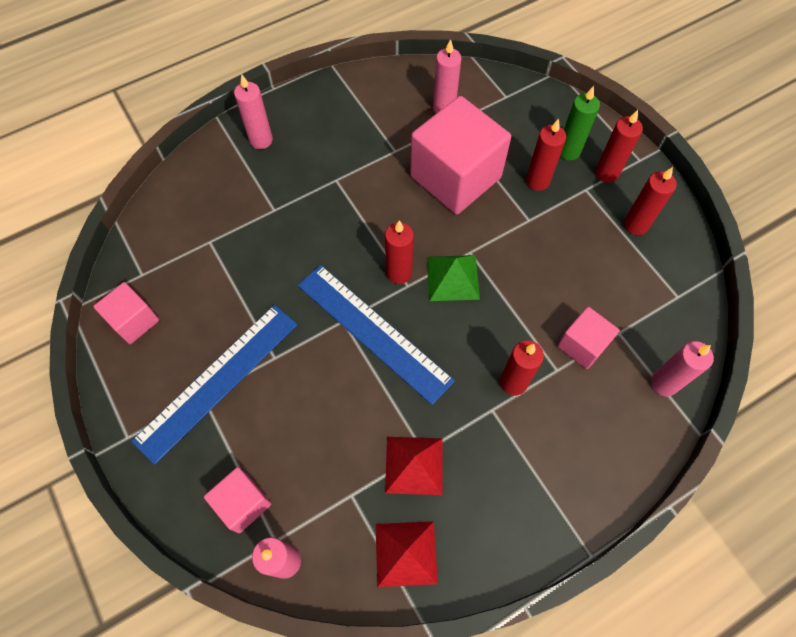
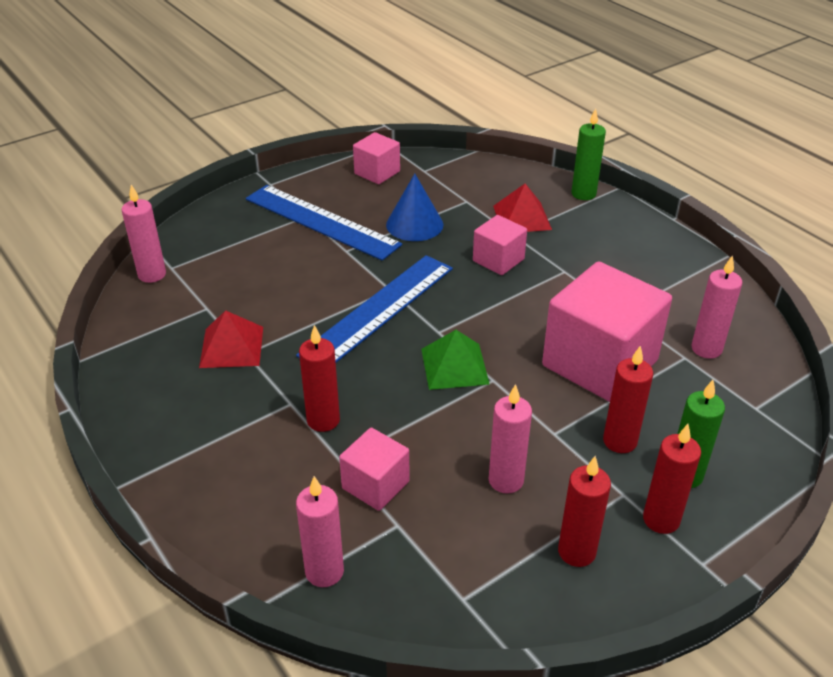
camera: 85 degrees right, 25 degrees down
pink cube [204,467,271,533] -> pink cube moved to [473,215,527,275]
pink candle [234,74,273,149] -> pink candle moved to [489,384,532,494]
red pyramid [376,521,438,587] -> red pyramid moved to [493,183,552,232]
red candle [385,220,414,284] -> none
none -> blue cone [386,173,444,241]
none -> green candle [571,108,606,200]

